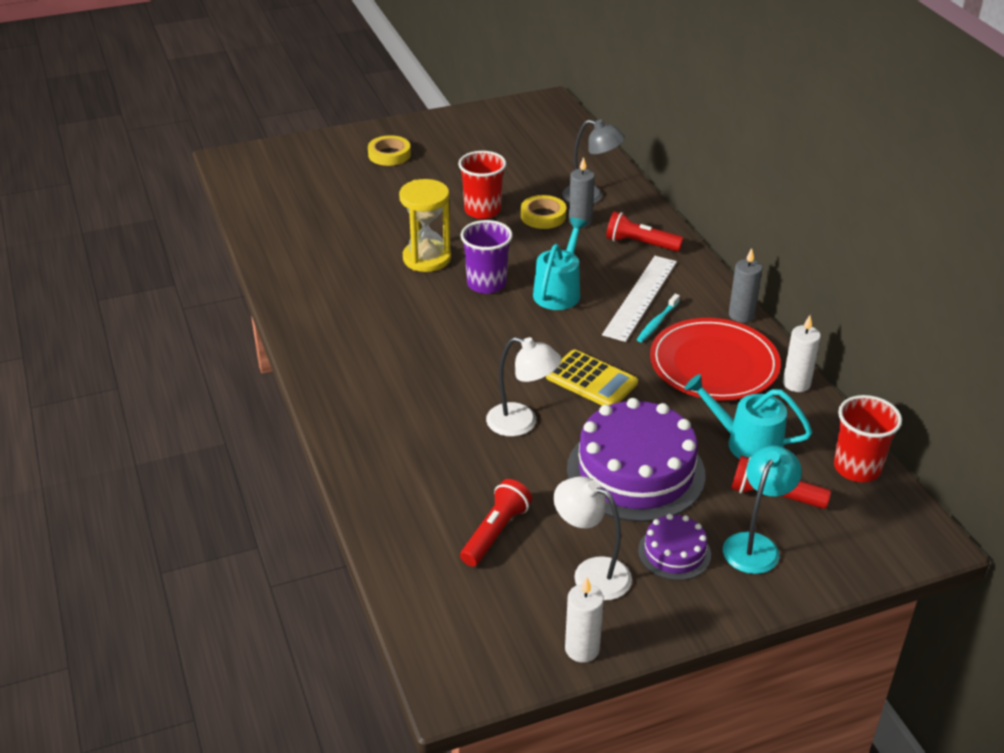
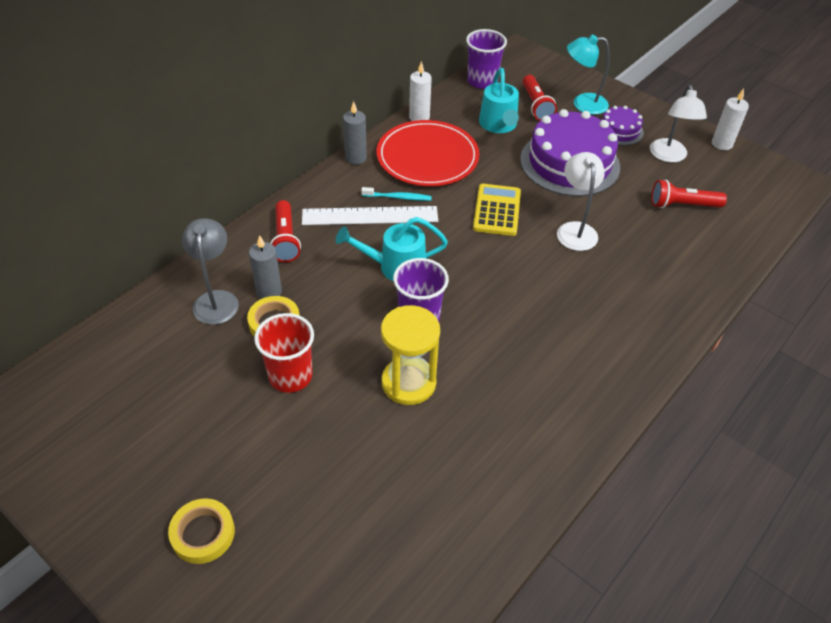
camera: 120 degrees left, 10 degrees up
red cup [834,395,902,482] -> purple cup [466,29,507,89]

